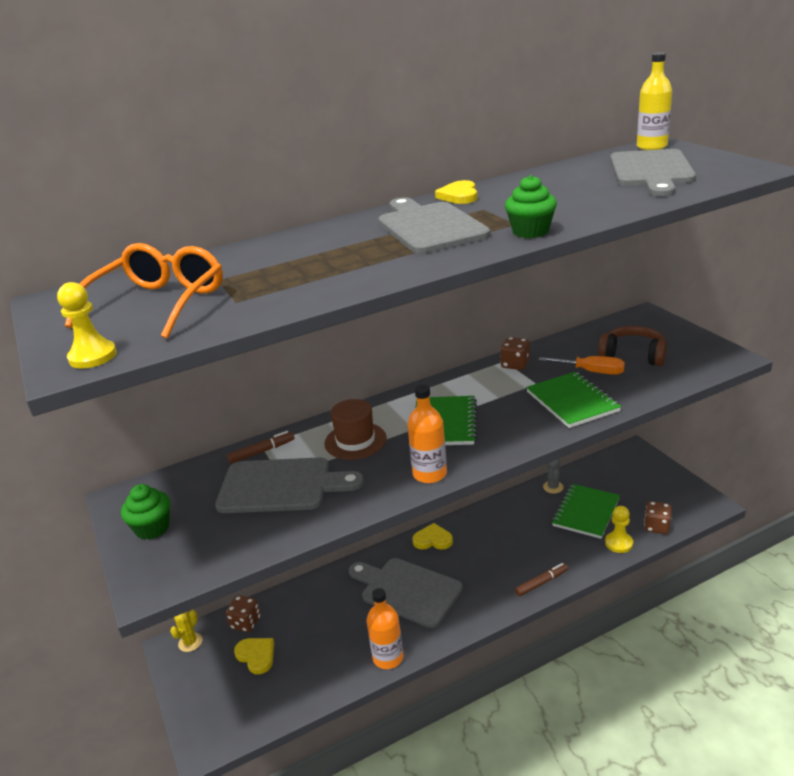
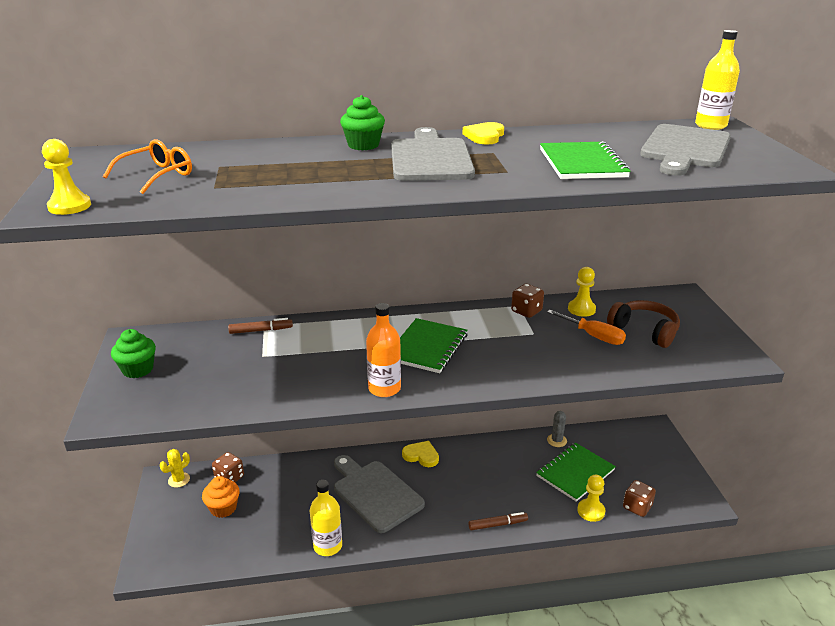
camera: 15 degrees right, 0 degrees up
orange glasses [65,243,223,339] -> orange glasses [103,139,192,194], size x0.65
grey cutting board [215,457,364,513] -> none
yellow heart [234,638,274,674] -> orange cupcake [202,476,240,518]
brown hat [324,399,387,460] -> none
orange bottle [367,588,403,669] -> yellow bottle [310,480,342,556]
green cupcake [505,175,557,238] -> green cupcake moved to [340,95,385,150]
green notebook [526,372,621,428] -> green notebook moved to [540,141,631,179]
none -> yellow pawn [568,267,596,317]

